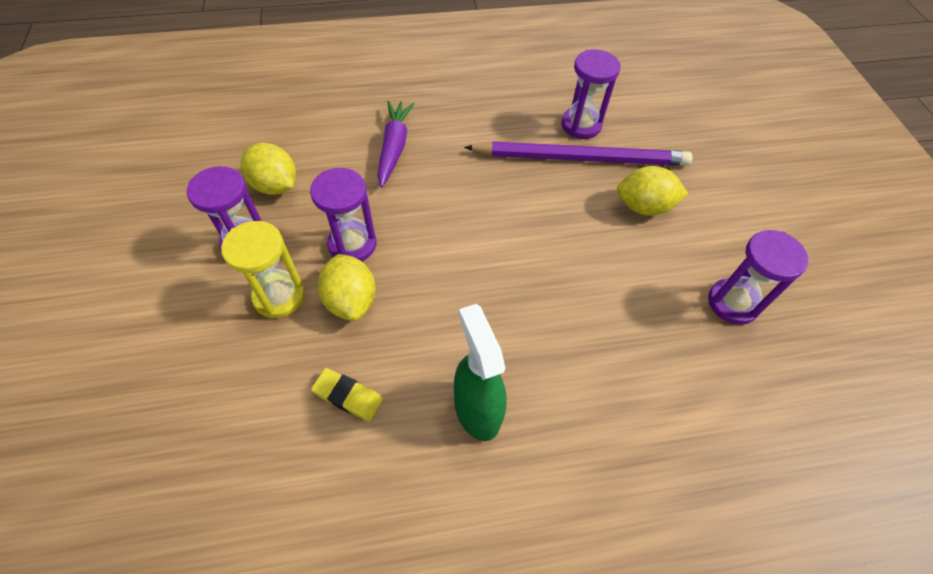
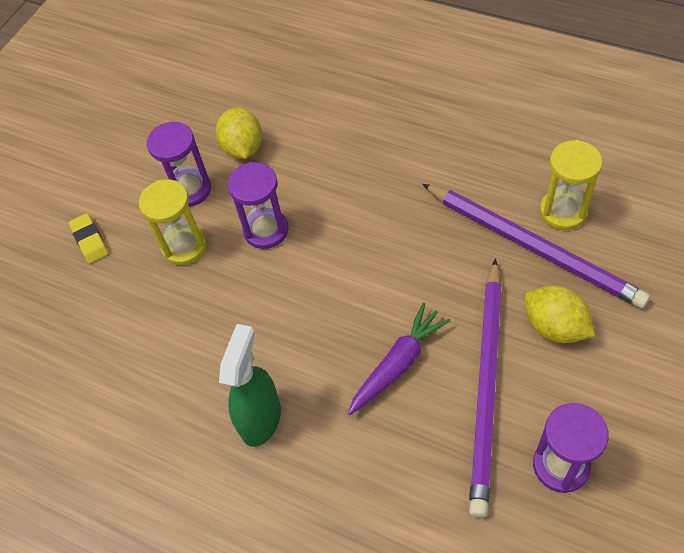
camera: 45 degrees right, 0 degrees up
yellow eraser [311,368,383,421] -> yellow eraser moved to [69,213,109,263]
yellow lemon [318,254,376,321] -> none
purple carrot [377,101,415,187] -> purple carrot moved to [348,303,450,415]
purple hourglass [561,50,621,139] -> yellow hourglass [540,140,603,230]
none -> purple pencil [469,258,502,518]

